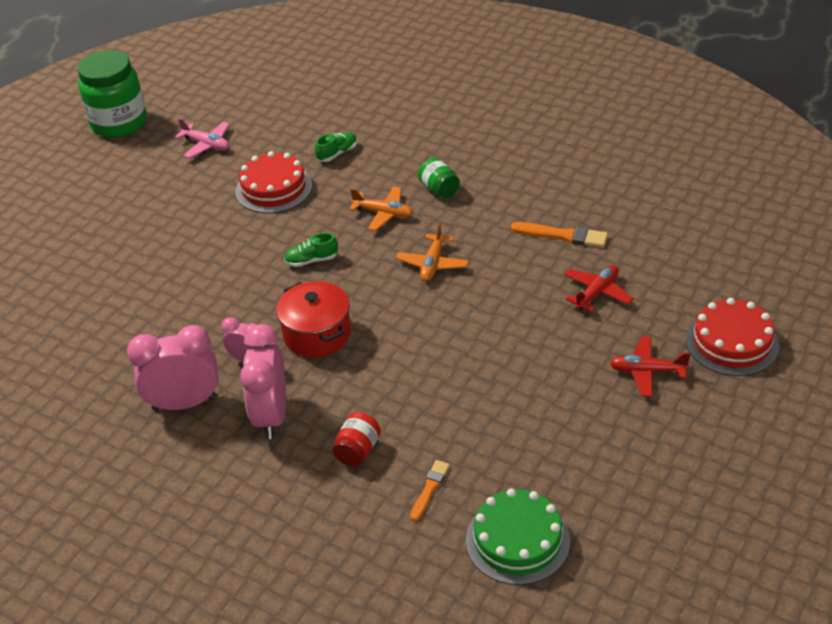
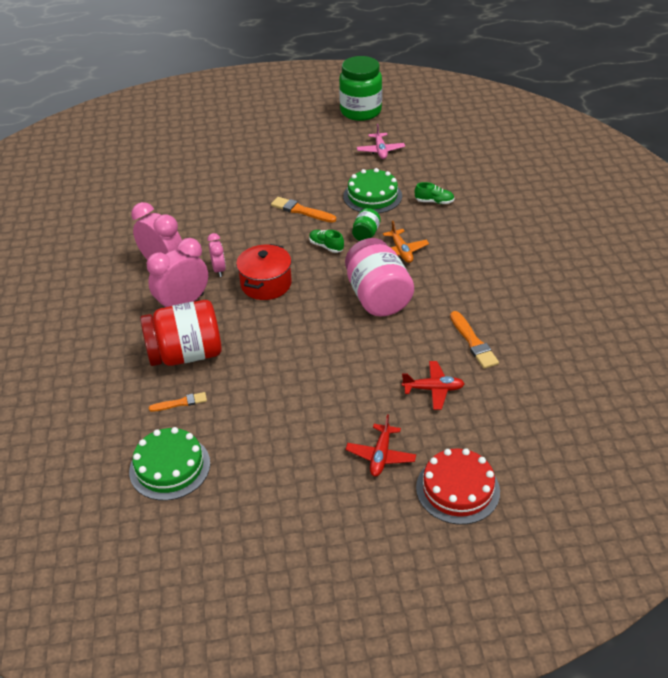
camera: 50 degrees right, 0 degrees up
red cake [235,151,312,213] -> green cake [343,168,402,214]
red jar [332,412,381,466] -> red jar [140,300,222,366], size x2.13
orange plane [396,222,469,282] -> pink jar [345,238,414,317]
green jar [418,158,460,198] -> green jar moved to [352,208,381,241]
red plane [610,336,690,397] -> red plane turned 135 degrees counterclockwise [346,414,416,476]
none -> orange brush [271,197,336,223]

